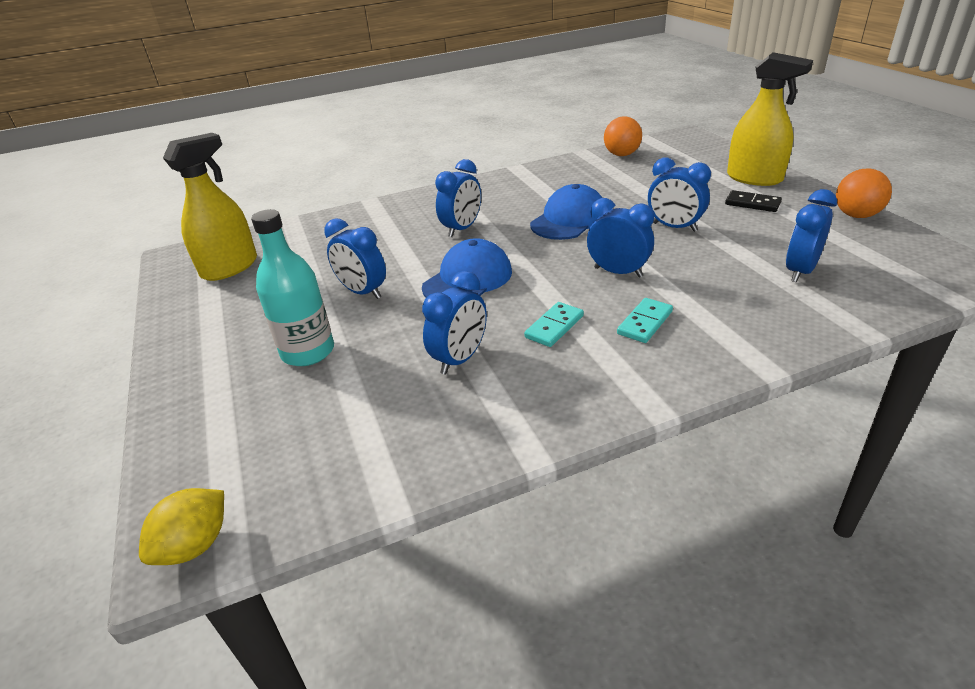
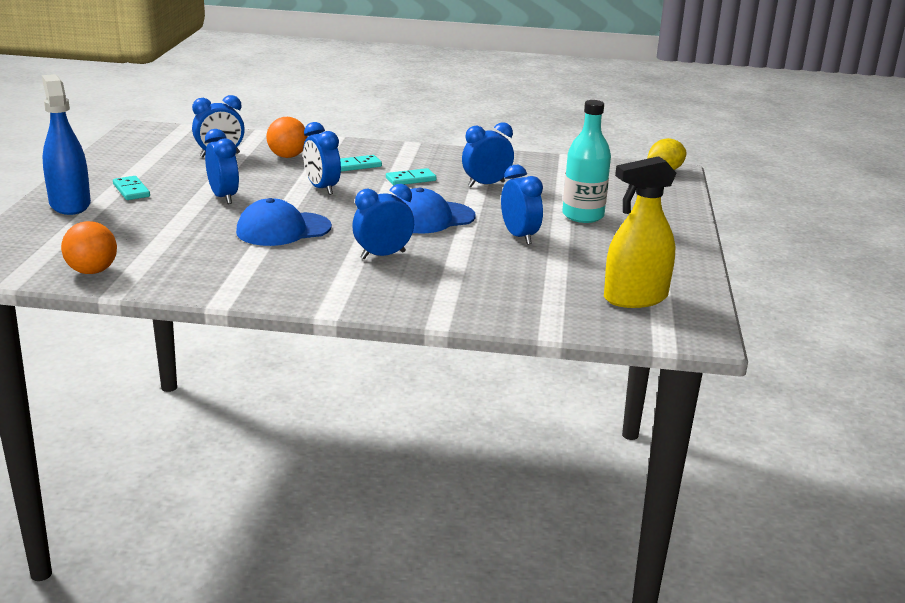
camera: 155 degrees left, 10 degrees down
black domino [725,190,782,212] -> turquoise domino [113,176,150,200]
yellow spray bottle [727,52,813,186] -> blue spray bottle [42,74,91,215]
orange ball [836,168,892,218] -> orange ball moved to [266,117,308,158]

